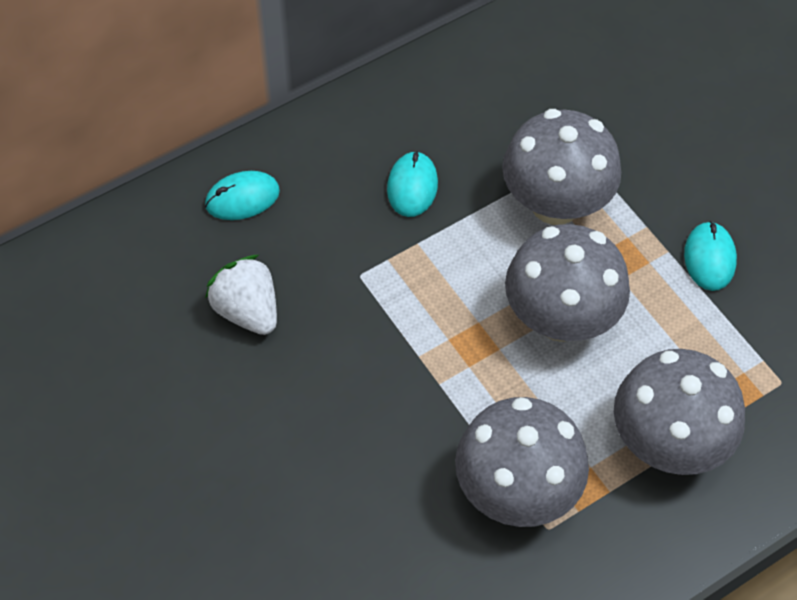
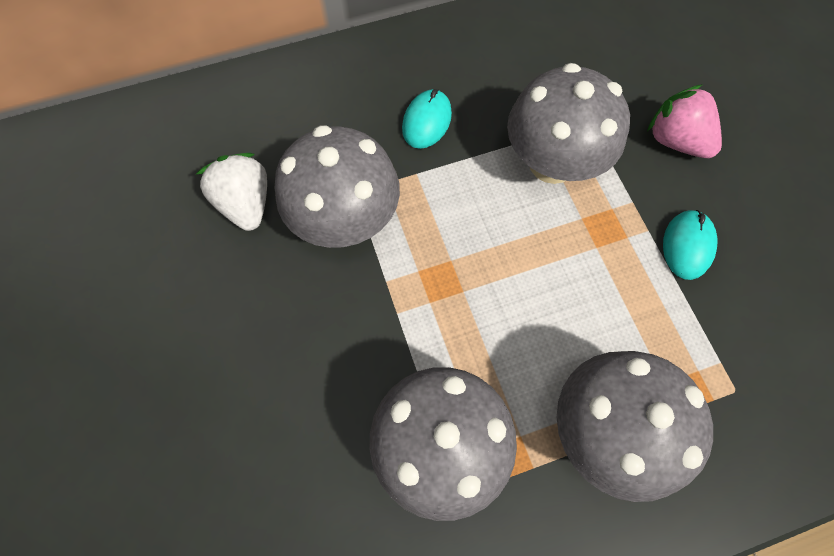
camera: 15 degrees right, 10 degrees up
turquoise mouse [205,171,280,220] -> none
grey mushroom [505,224,630,342] -> grey mushroom moved to [275,125,400,248]
none -> pink strawberry [647,84,722,158]

